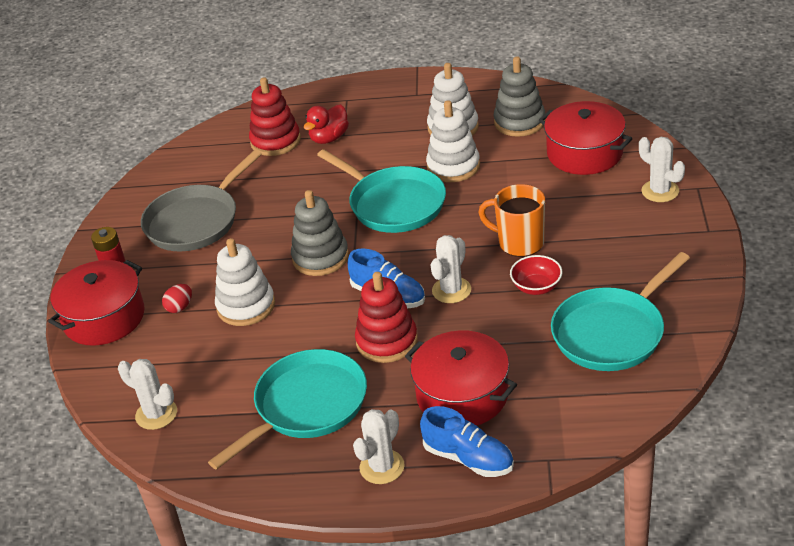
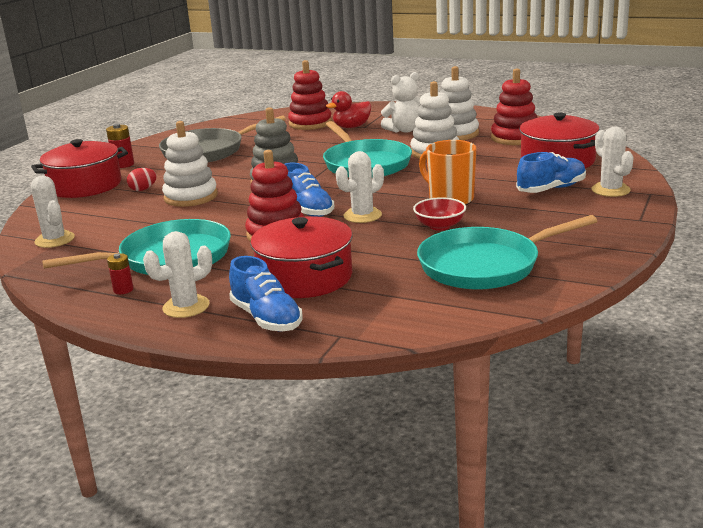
camera: 20 degrees right, 15 degrees down
grey stacking toy [493,57,546,137] -> red stacking toy [491,68,537,145]
none -> red battery [107,253,134,294]
none -> white teddy bear [381,72,421,133]
none -> blue shoe [516,152,586,193]

